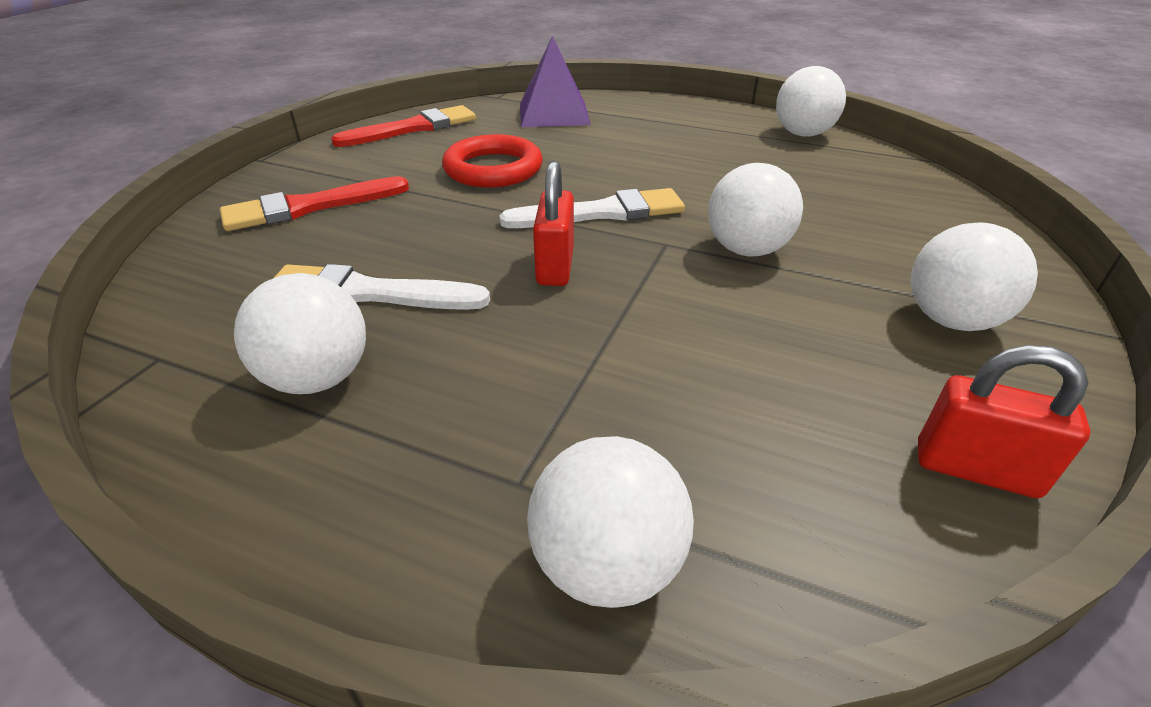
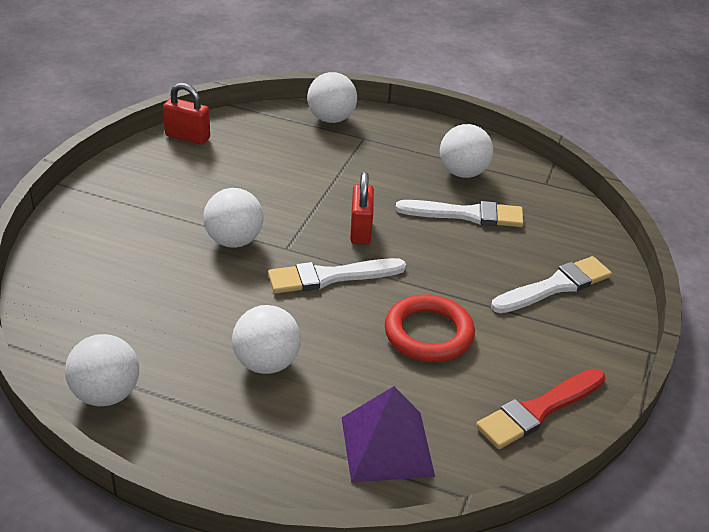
camera: 175 degrees right, 0 degrees up
red brush [220,176,409,231] -> white brush [491,256,612,313]
white ball [911,223,1038,331] -> white ball moved to [232,305,301,374]

